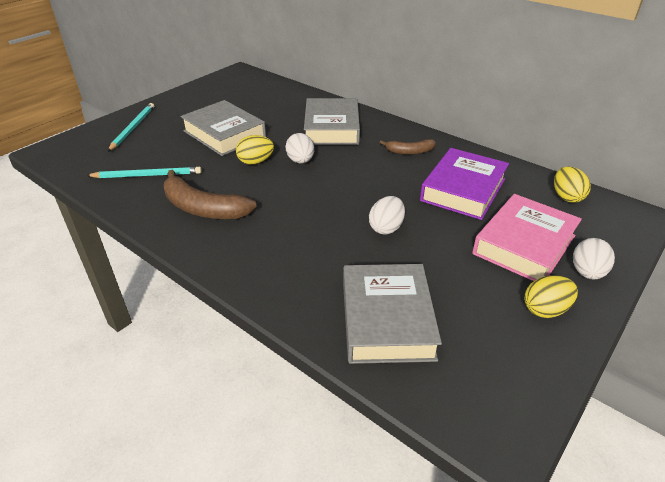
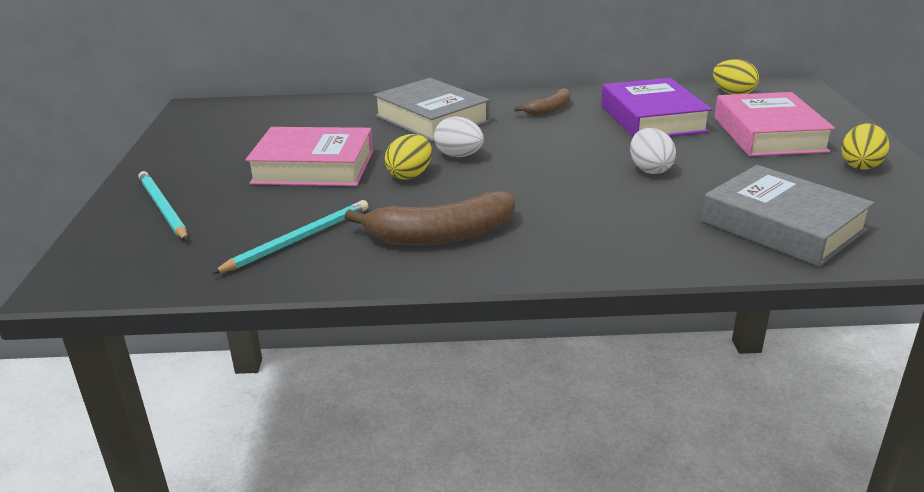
camera: 40 degrees left, 10 degrees down
grey book [180,100,266,156] -> pink book [245,127,373,186]
white egg [573,238,615,279] -> none

